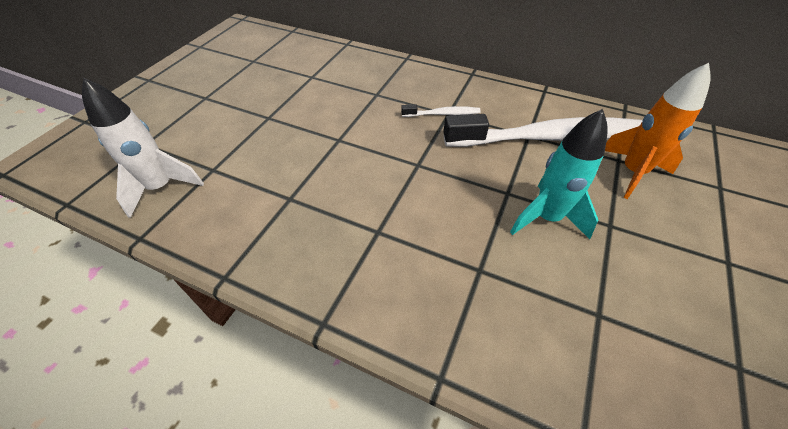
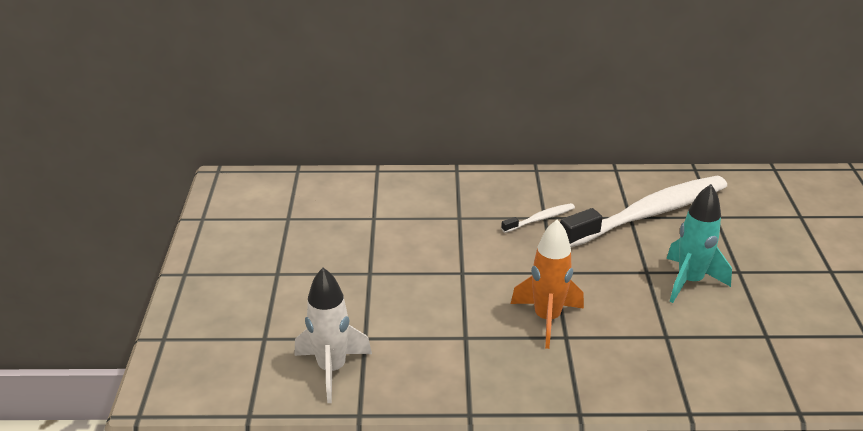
camera: 25 degrees left, 15 degrees down
orange rocket [605,63,711,199] -> orange rocket moved to [511,220,584,349]

